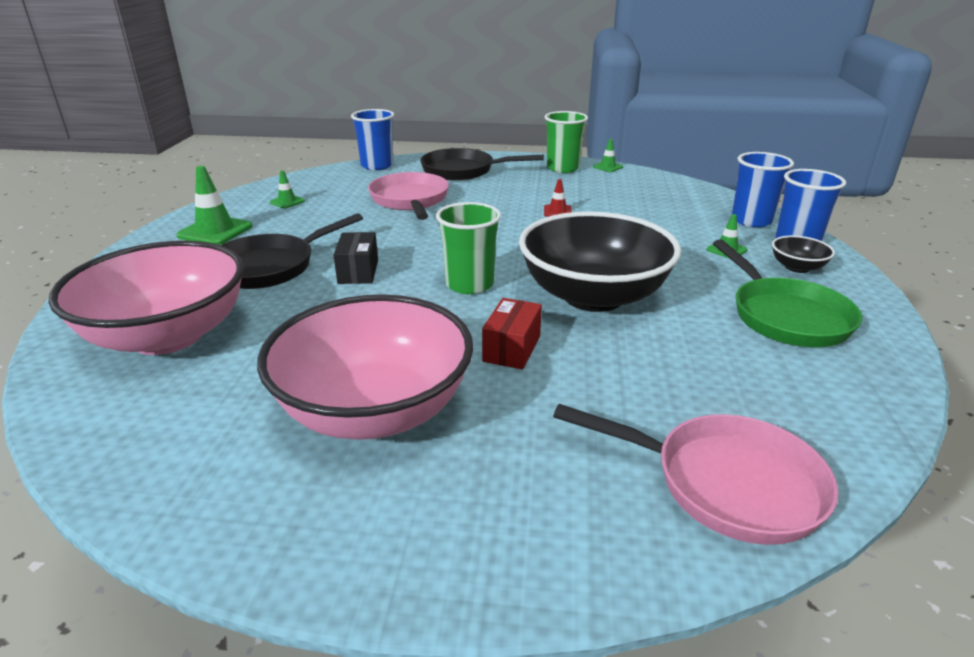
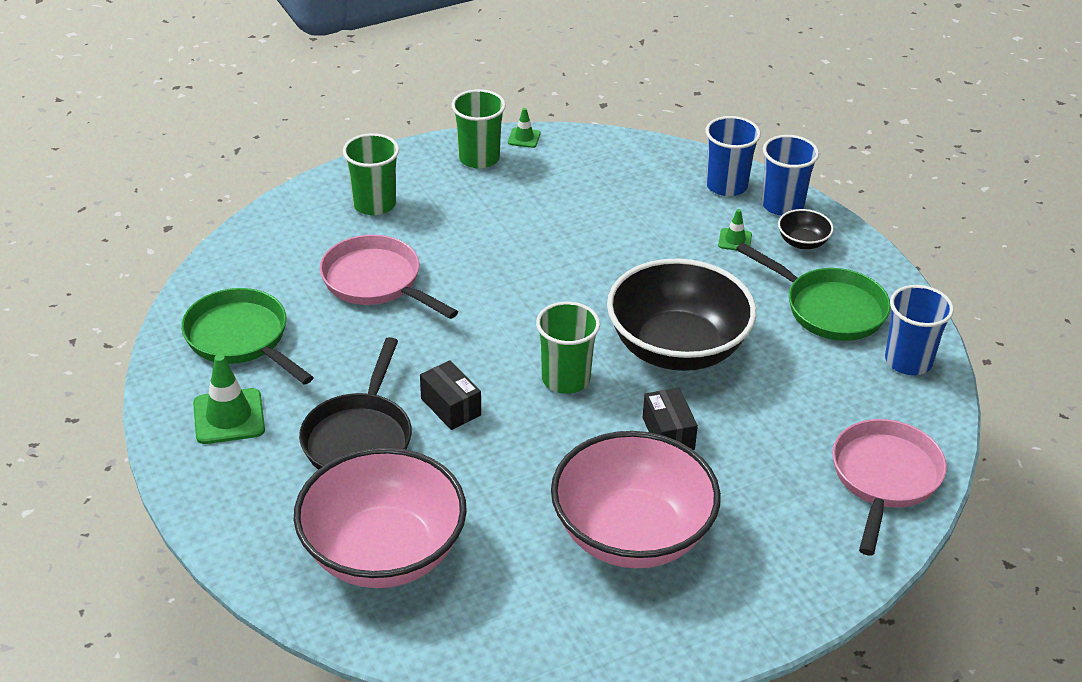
camera: 35 degrees left, 10 degrees up
green traffic cone [269,170,305,208] -> green pan [181,288,314,385]
blue cup [351,109,394,170] -> blue cup moved to [885,285,954,375]
black pan [420,148,544,181] -> green cup [343,133,399,215]
red box [482,298,542,370] -> black box [643,388,698,450]
red traffic cone [544,179,572,217] -> none
pink pan [553,404,839,545] -> pink pan turned 60 degrees counterclockwise [832,419,947,556]

